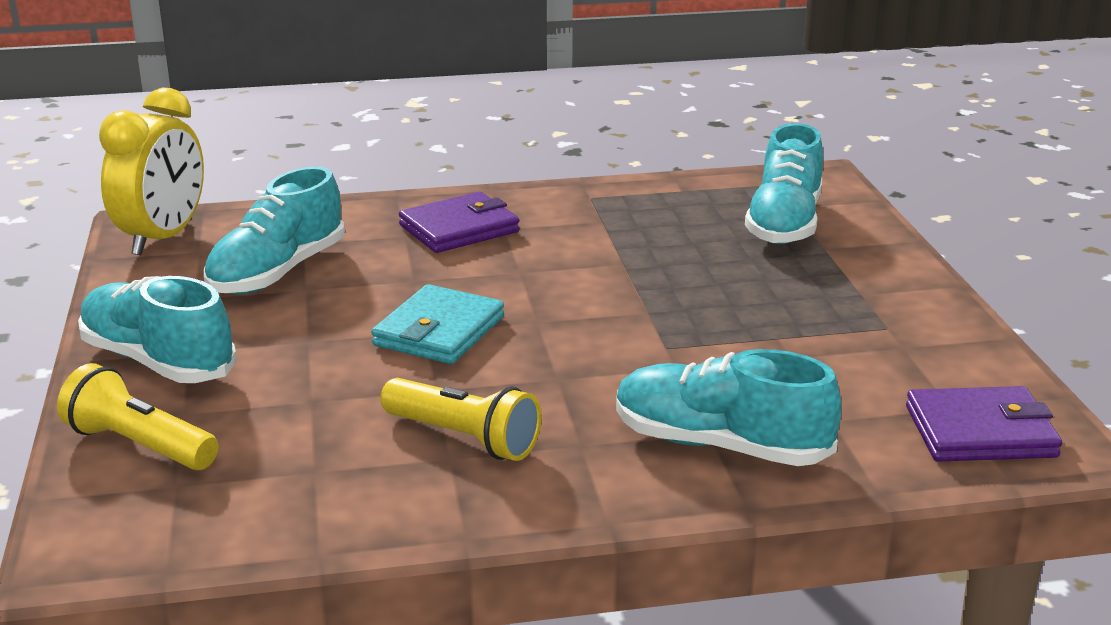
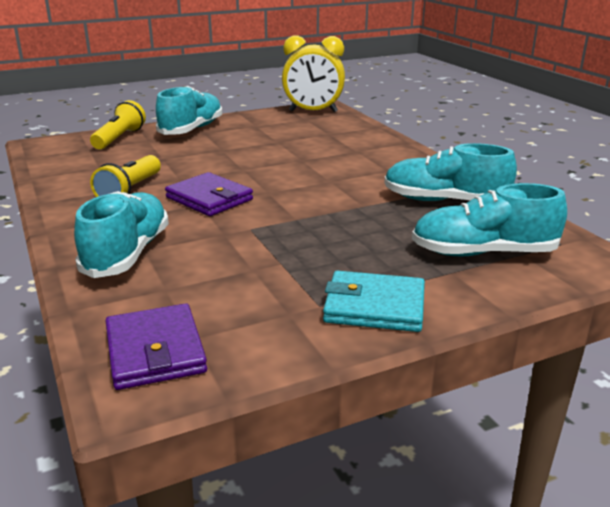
camera: 75 degrees right, 0 degrees up
turquoise shoe [204,166,345,295] -> turquoise shoe moved to [384,143,517,201]
turquoise wallet [371,284,504,364] -> turquoise wallet moved to [323,271,425,332]
purple wallet [399,192,520,253] -> purple wallet moved to [165,172,253,216]

